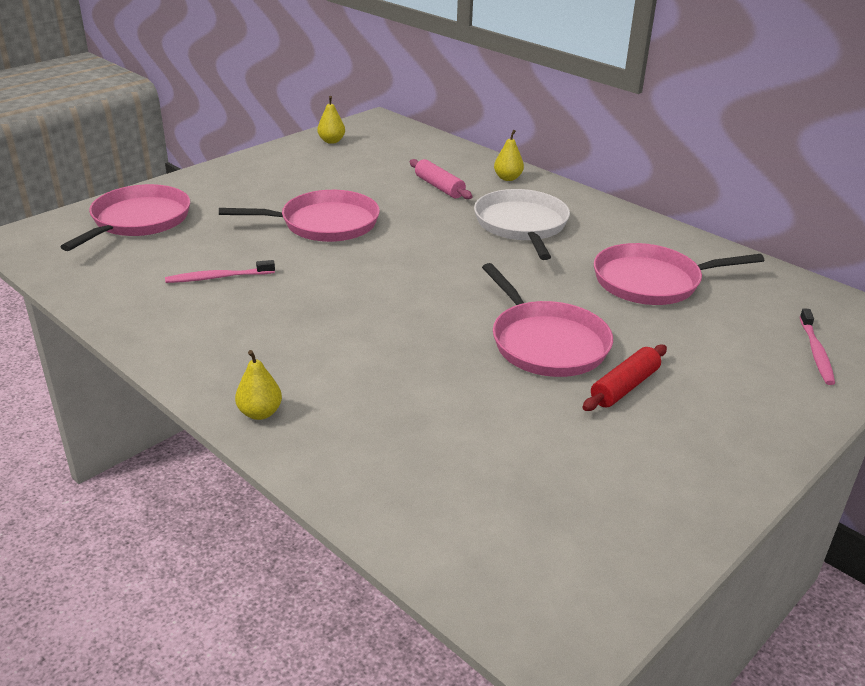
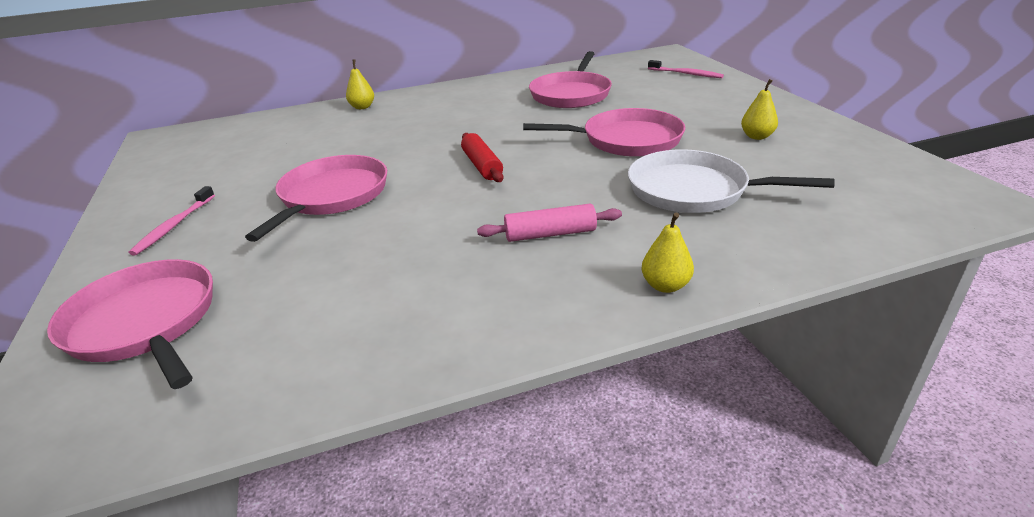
camera: 60 degrees left, 0 degrees up
pink toothbrush [165,260,275,283] -> pink toothbrush moved to [129,186,215,256]
yellow pear [318,96,345,144] -> yellow pear moved to [741,79,778,140]
pink rolling pin [410,159,472,199] -> pink rolling pin moved to [477,204,622,242]
white pan [474,189,570,260] -> white pan moved to [628,149,835,213]
red rolling pin [582,344,667,411] -> red rolling pin moved to [461,133,503,182]

